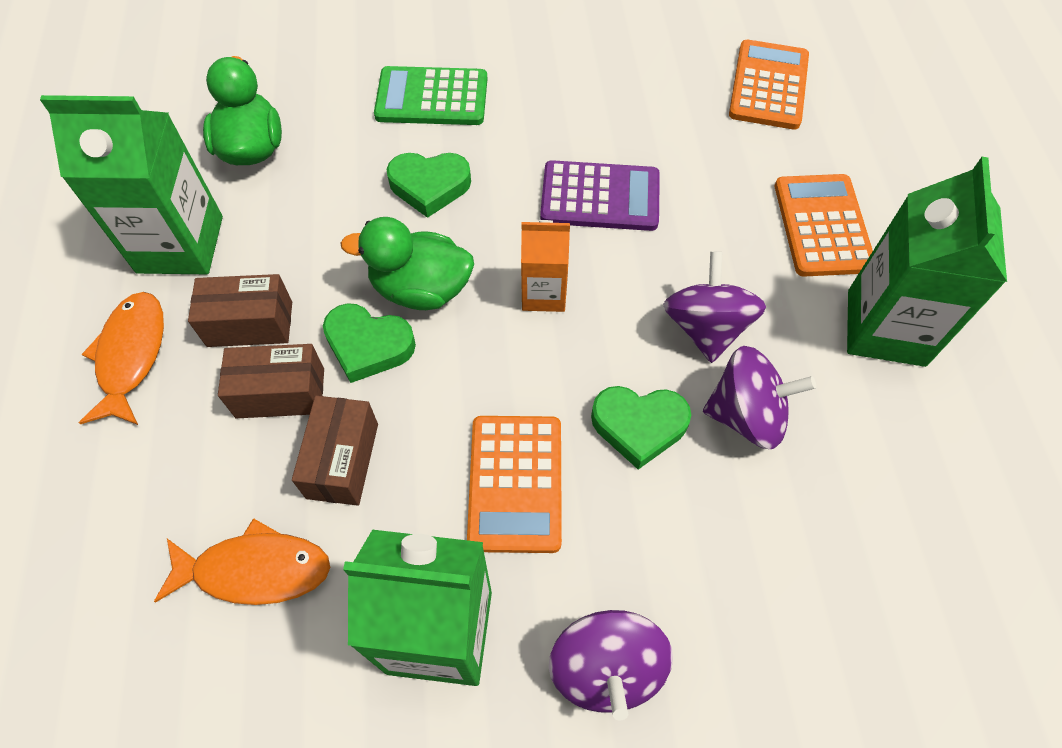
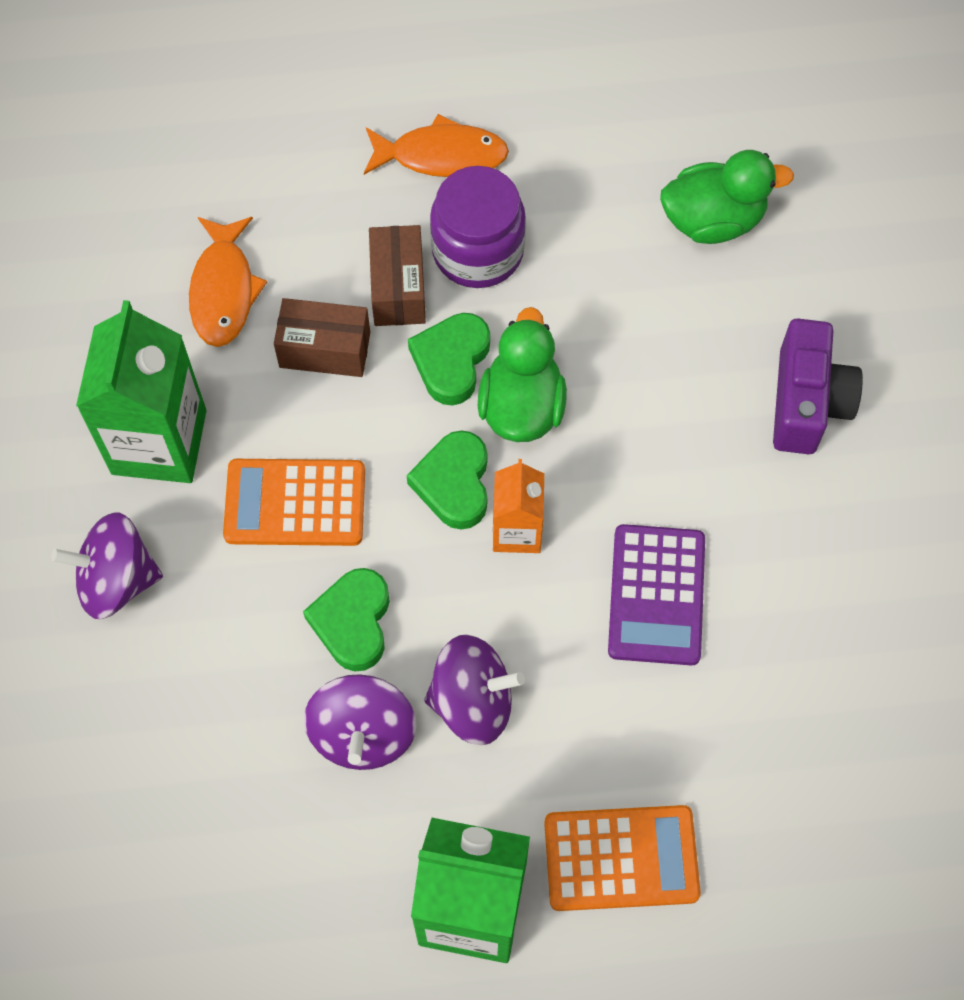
camera: 90 degrees right, 5 degrees up
green carton [40,95,223,274] -> none
brown box [188,274,292,347] -> purple jar [430,166,526,288]
green calculator [374,66,487,125] -> purple camera [773,318,863,454]
green heart [386,153,471,218] -> green heart moved to [407,430,487,529]
orange calculator [729,40,809,130] -> none

